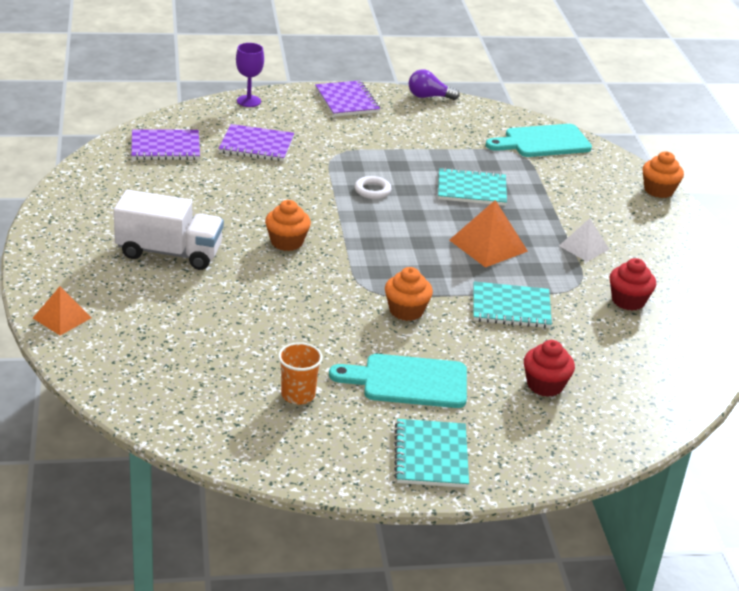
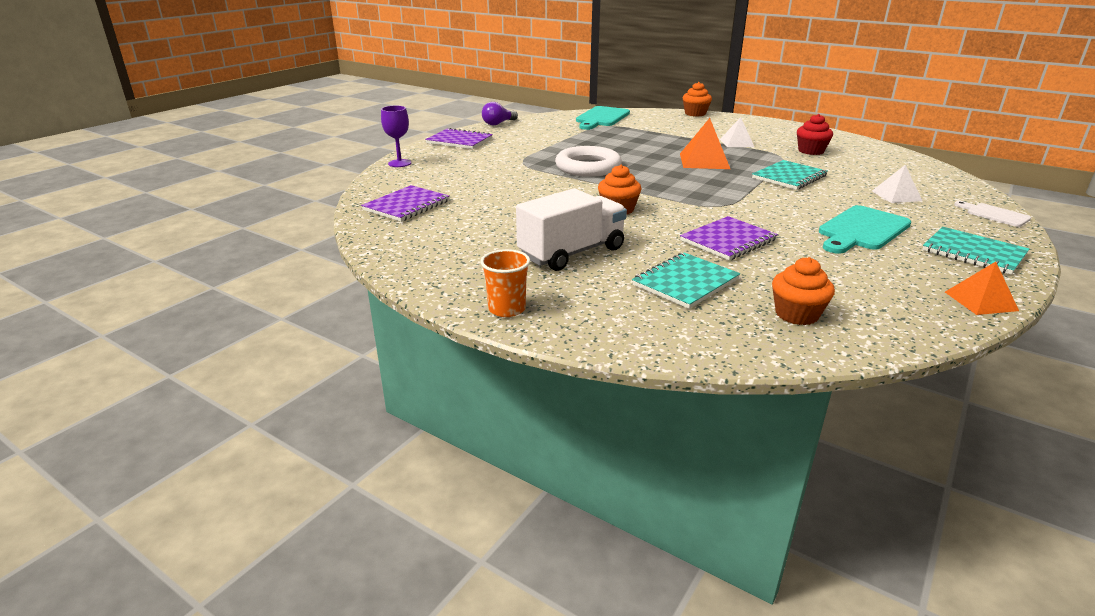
camera: 45 degrees left, 5 degrees down
orange pyramid [33,286,91,335] -> orange pyramid moved to [945,262,1019,315]
purple notebook [219,124,294,161] -> purple notebook moved to [680,216,778,260]
orange cup [278,342,323,404] -> orange cup moved to [480,249,530,317]
white ring [355,176,391,199] -> white ring [555,146,622,177], size x2.05
orange cupcake [385,267,433,321] -> orange cupcake moved to [772,257,835,325]
turquoise notebook [438,168,507,206] -> turquoise notebook moved to [632,253,740,309]
red cupcake [524,340,575,397] -> white pyramid [872,165,922,203]
none -> white cutting board [954,201,1031,227]

